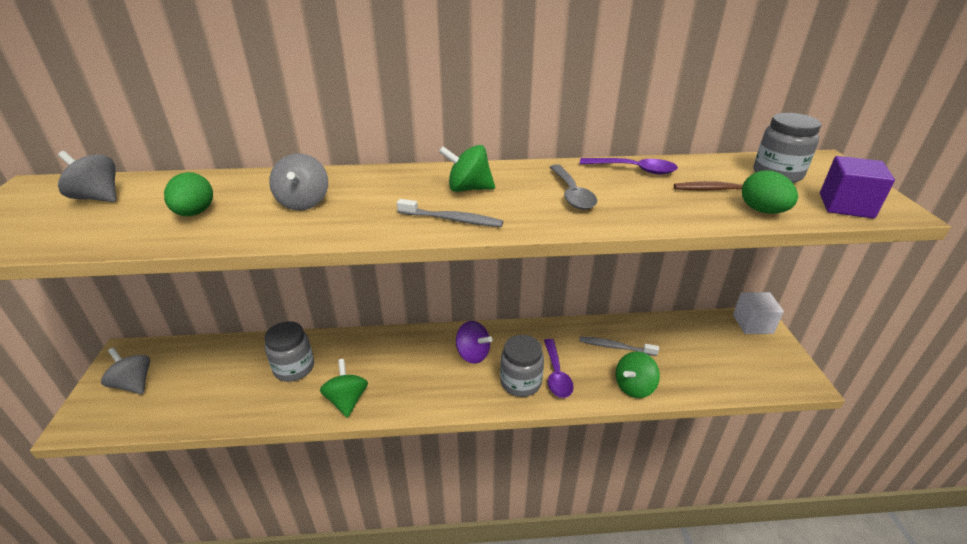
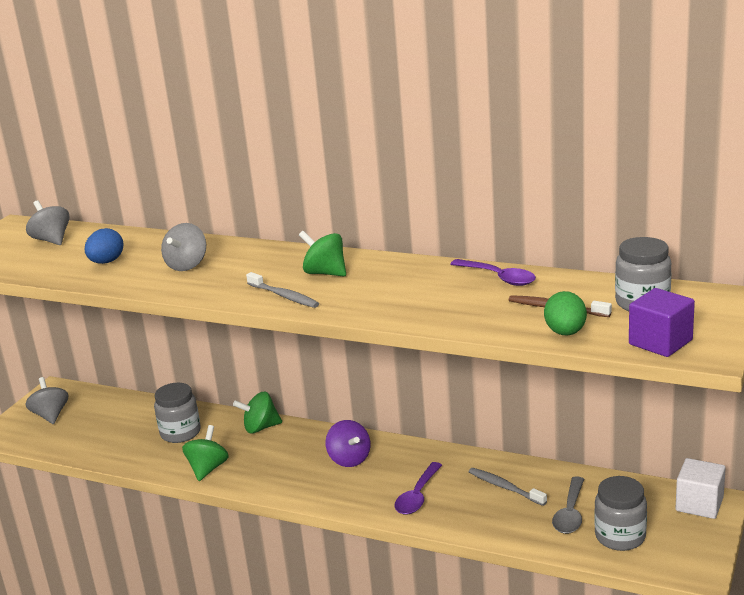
camera: 30 degrees right, 10 degrees down
green egg [164,172,213,216] -> blue egg [84,228,124,264]
grey jar [500,335,544,397] -> grey jar moved to [594,476,647,551]
grey spoon [550,164,597,209] -> grey spoon moved to [552,476,584,534]
green spinning top [616,352,660,398] -> green spinning top moved to [233,392,282,433]

